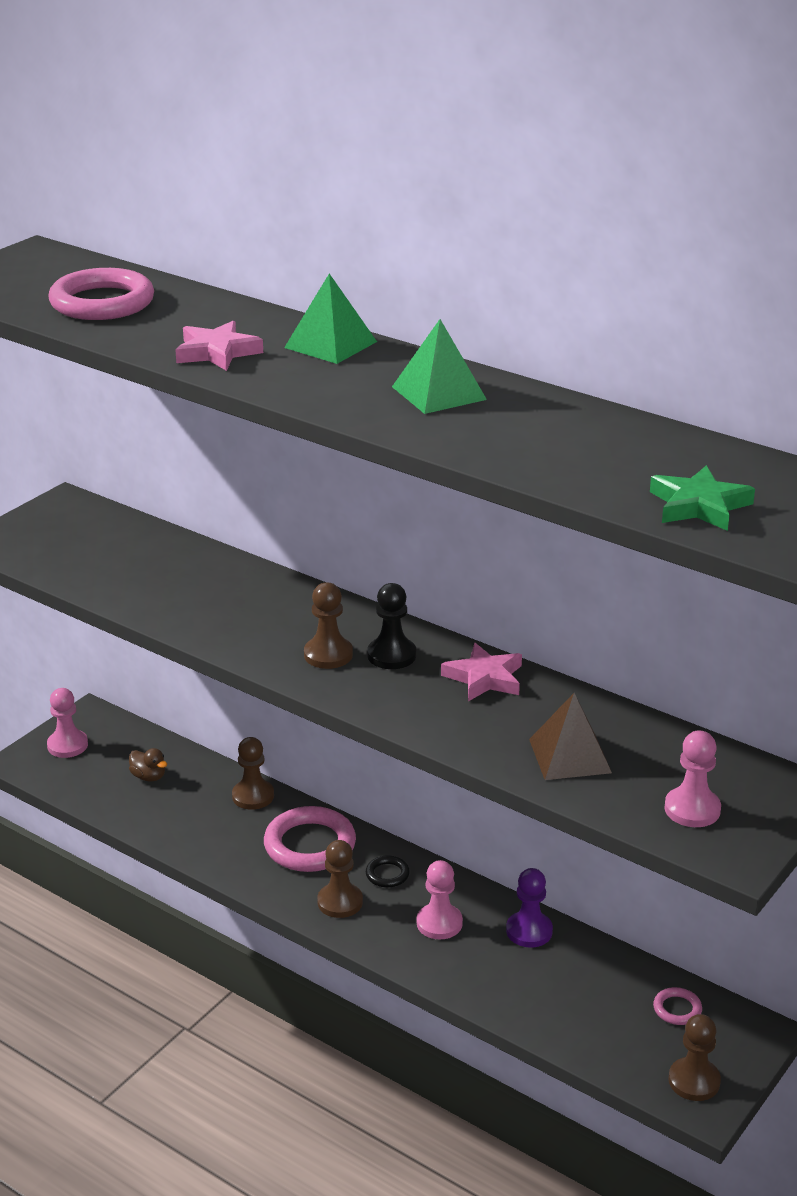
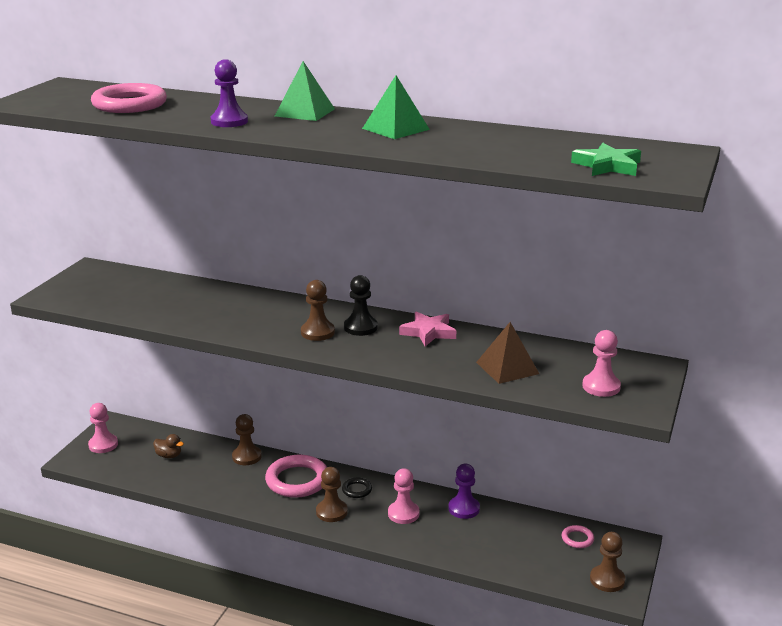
camera: 15 degrees left, 5 degrees down
pink star [175,320,263,371] -> purple pawn [211,59,248,127]

